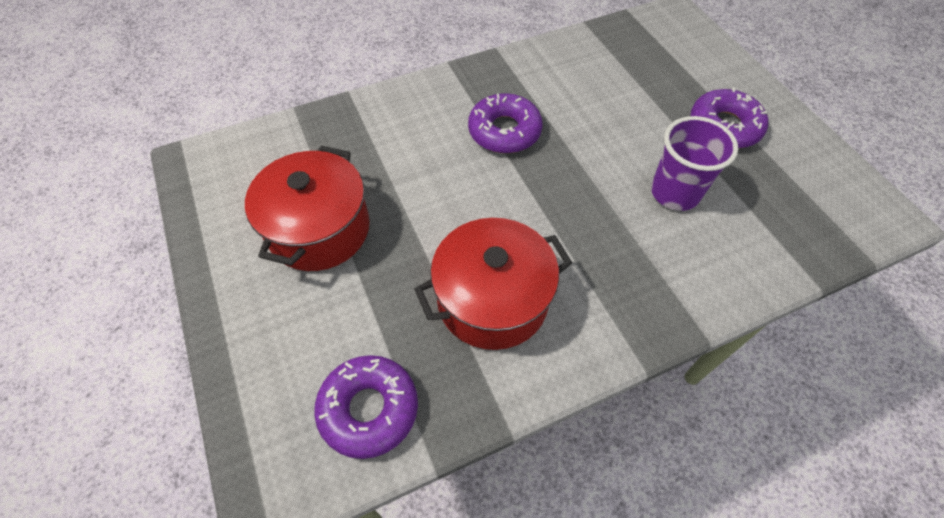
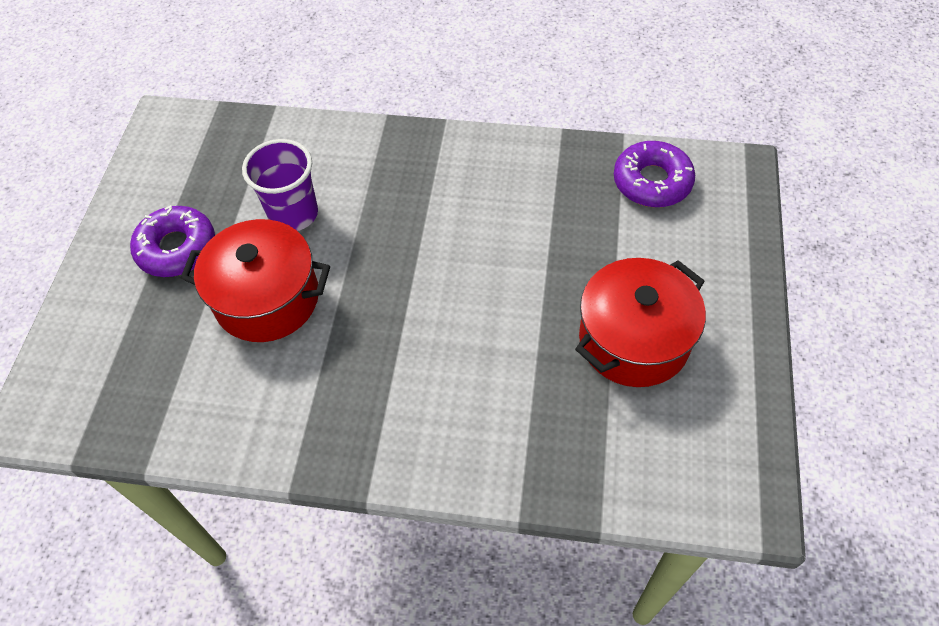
camera: 145 degrees left, 0 degrees up
red pot [414,218,572,350] -> red pot moved to [181,219,330,342]
purple donut [468,93,543,153] -> none

